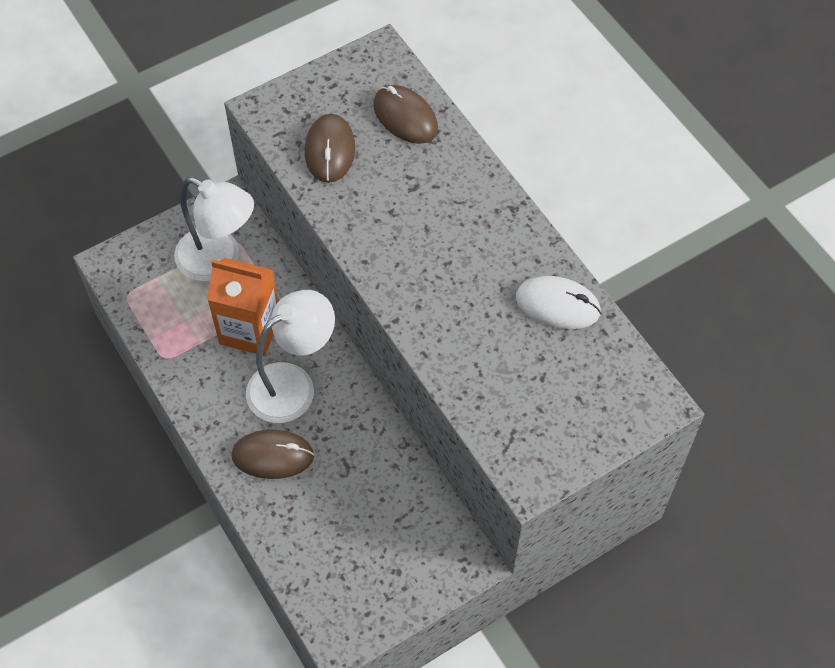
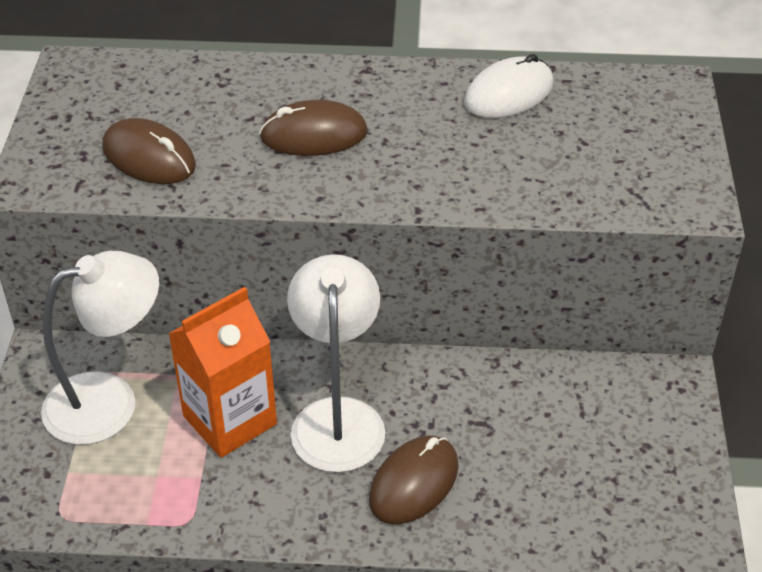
camera: 55 degrees left, 15 degrees down
brown mouse [373,85,438,144] -> brown mouse moved to [259,100,368,156]

